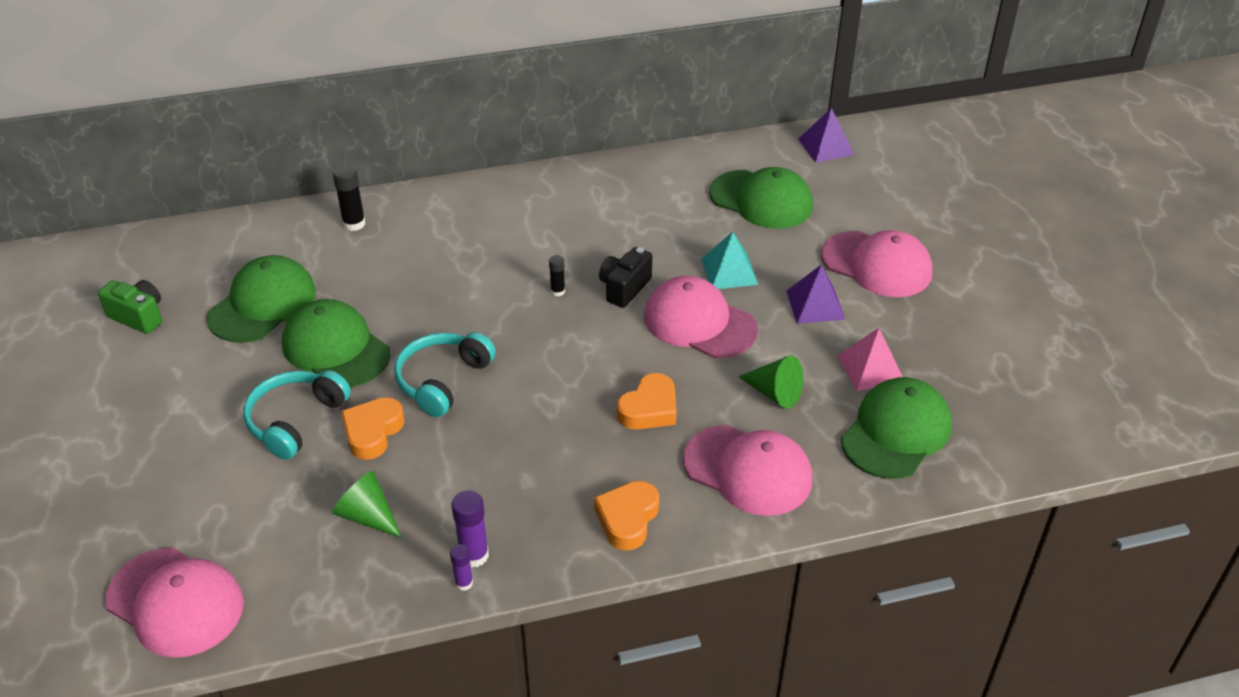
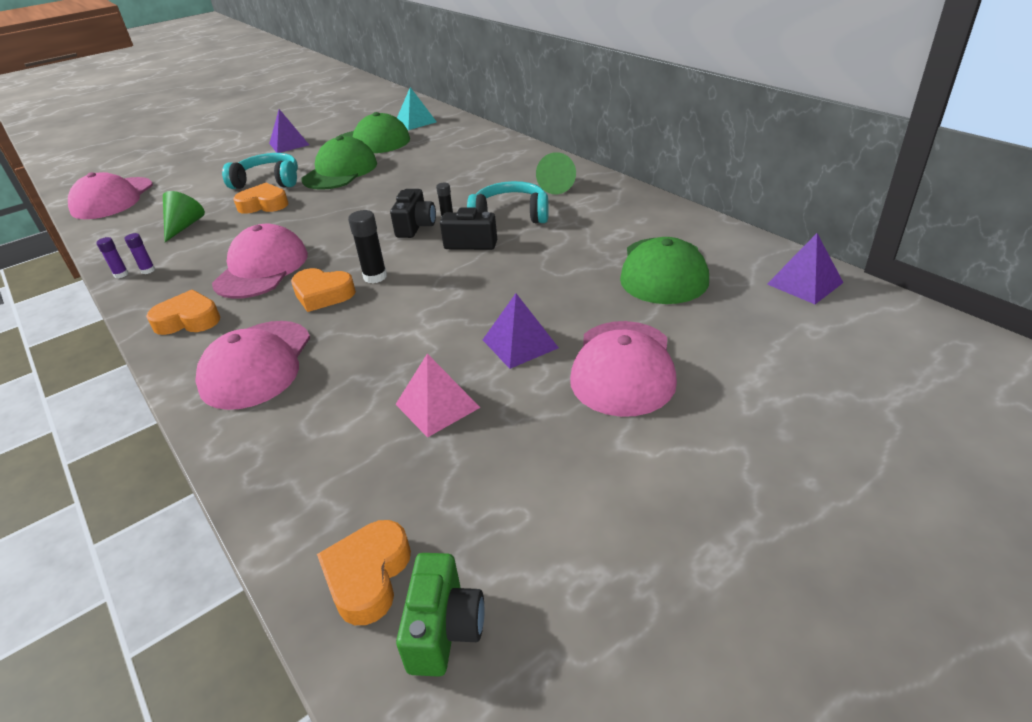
camera: 70 degrees right, 5 degrees down
green camera [98,280,162,334] -> green camera moved to [396,553,485,677]
black glue stick [333,164,365,231] -> black glue stick moved to [348,210,387,283]
turquoise headphones [394,332,496,417] -> turquoise headphones moved to [467,181,549,223]
purple glue stick [451,490,489,568] -> purple glue stick [124,233,155,274], size x0.61
pink cap [644,276,758,358] -> pink cap moved to [212,224,308,299]
turquoise pyramid [701,231,758,289] -> turquoise pyramid moved to [397,87,437,130]
green cone [738,356,803,409] -> green cone moved to [536,152,576,194]
green cap [841,377,952,479] -> none
none -> purple pyramid [269,109,309,153]
none -> orange heart [317,520,411,625]
none -> black camera [390,189,436,238]

